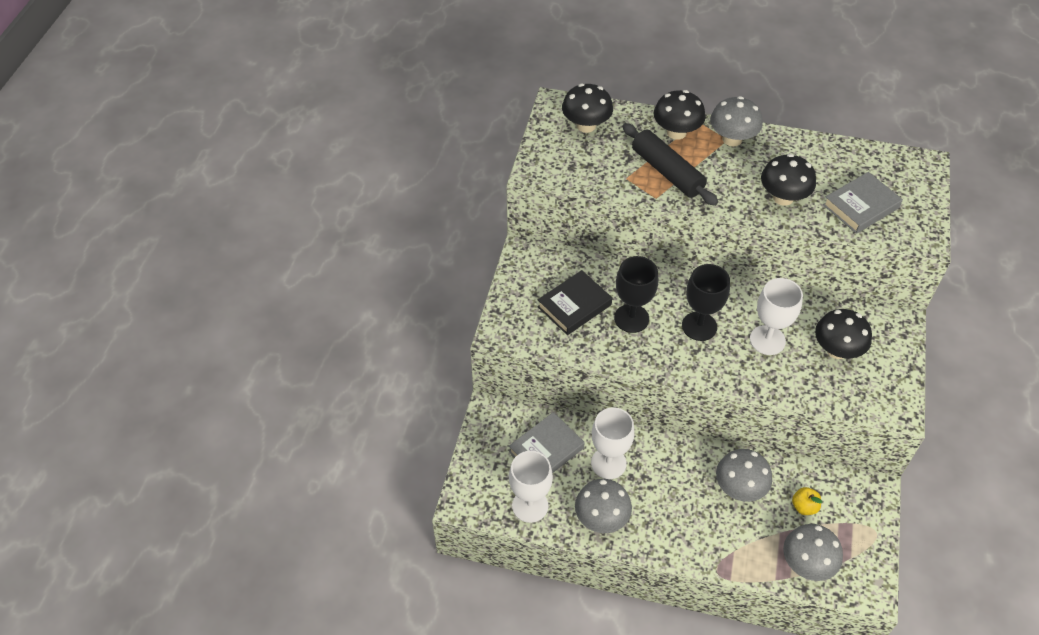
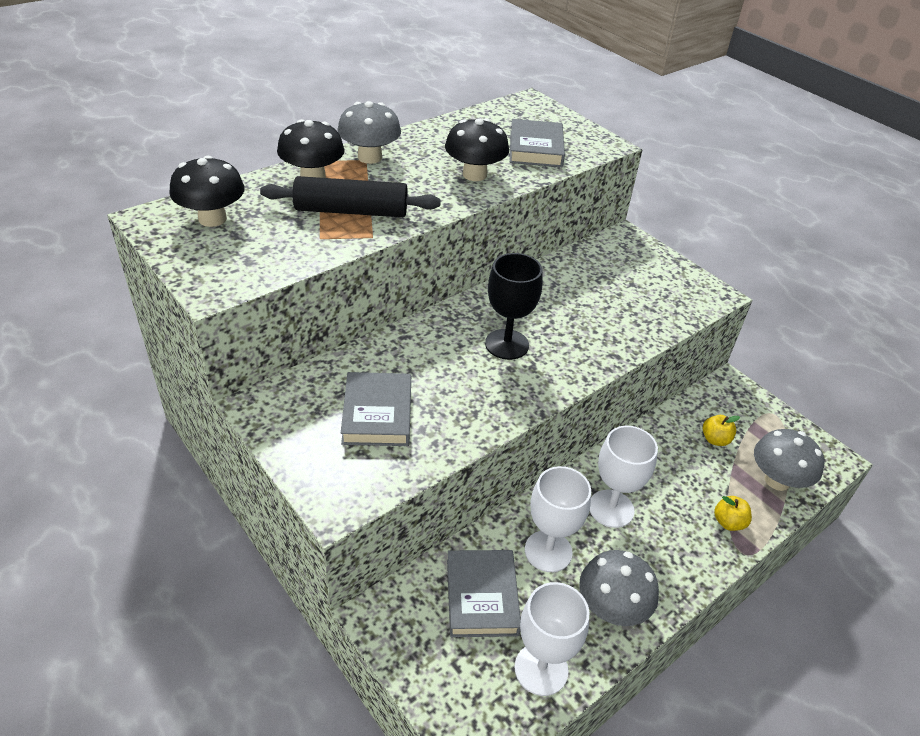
camera: 55 degrees left, 10 degrees down
black book [537,270,612,335] -> grey book [341,372,411,446]
black goblet [614,256,658,333] -> none
grey mushroom [716,449,772,502] -> none
white goblet [750,278,803,355] -> white goblet moved to [590,426,658,528]
black mushroom [815,309,872,359] -> none
none -> yellow apple [714,496,752,531]

